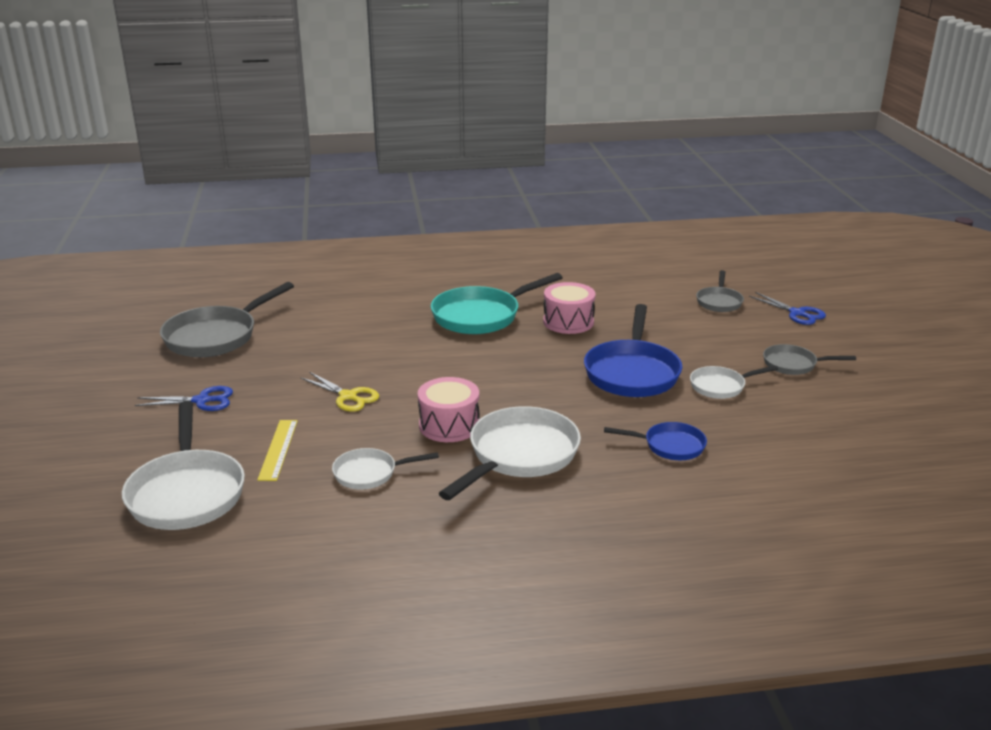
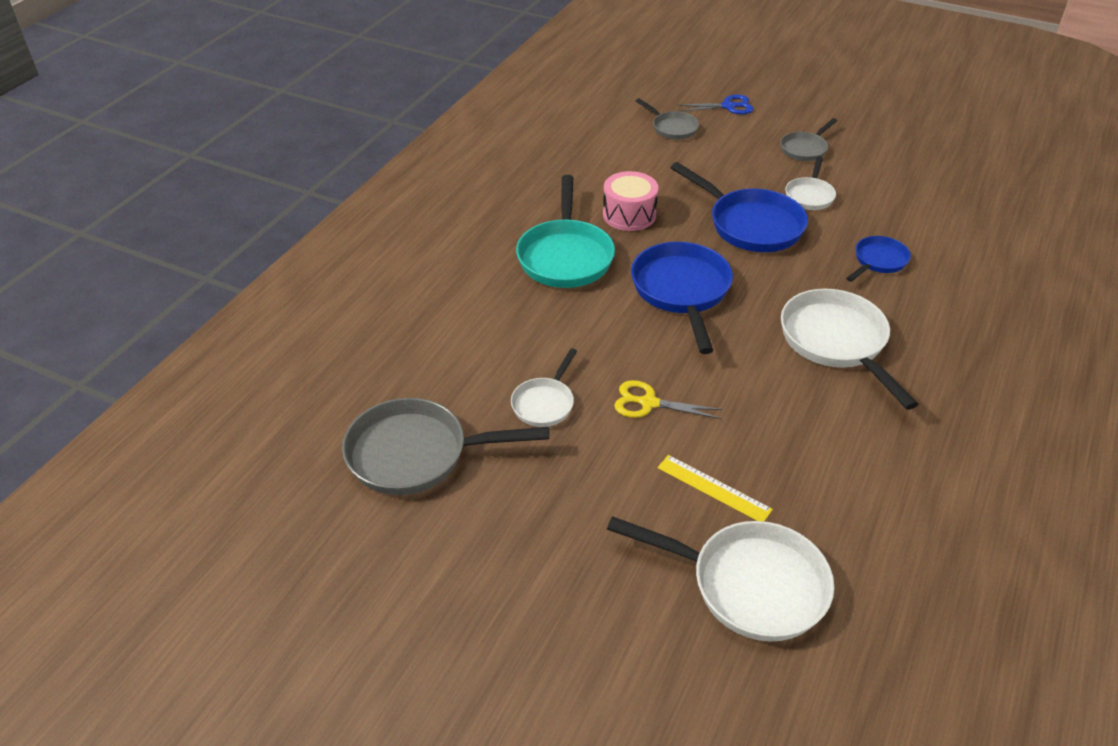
camera: 55 degrees left, 15 degrees up
blue scissors [135,386,233,411] -> none
grey pan [160,282,294,357] -> grey pan turned 105 degrees clockwise [342,398,549,495]
yellow scissors [300,372,379,412] -> yellow scissors turned 150 degrees counterclockwise [614,380,723,419]
white pan [332,448,439,490] -> white pan moved to [511,348,577,427]
pink drum [418,377,479,442] -> none
none -> blue pan [631,242,733,354]

